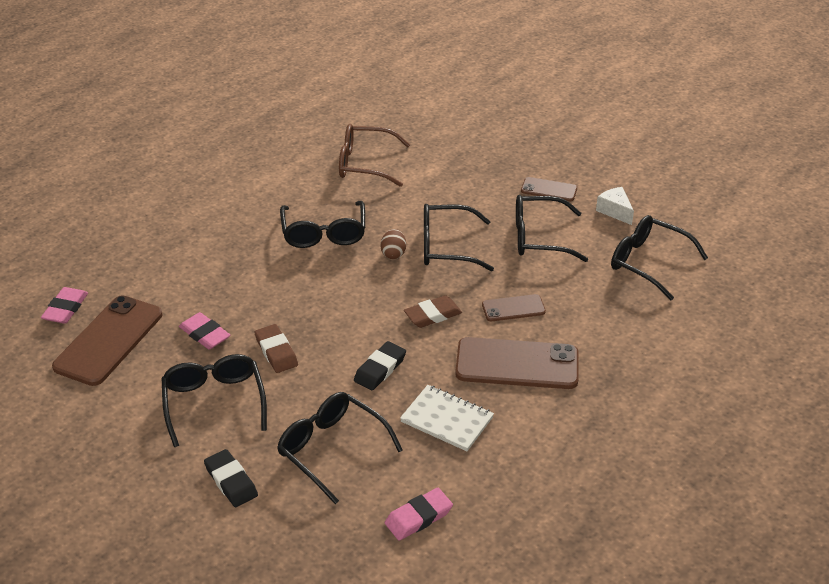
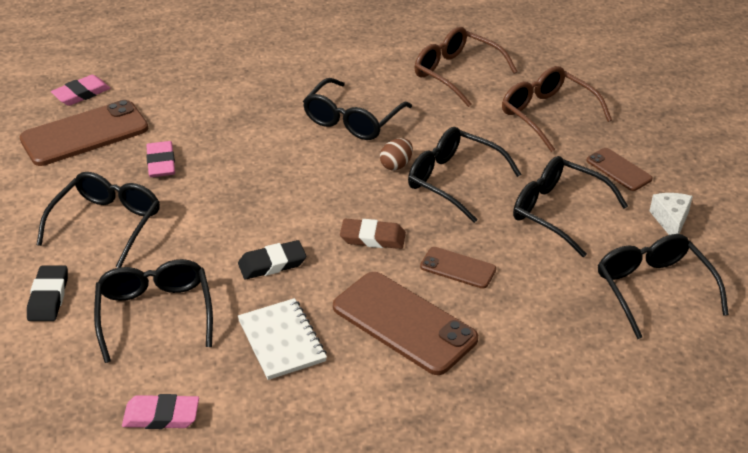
camera: 35 degrees right, 0 degrees up
brown eraser [255,324,298,373] -> none
none -> brown glasses [502,66,612,152]

